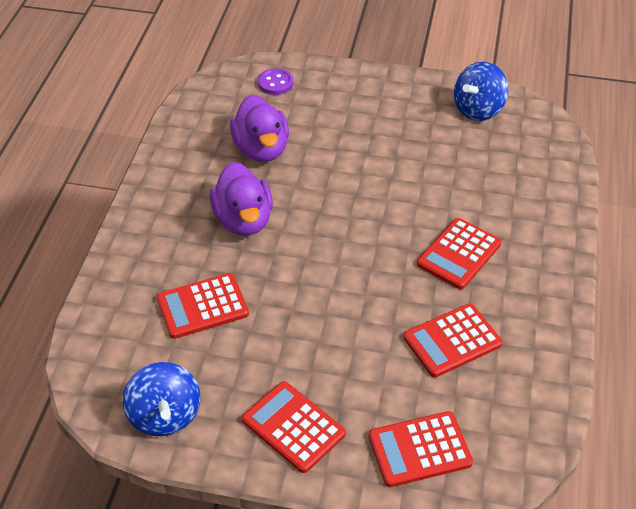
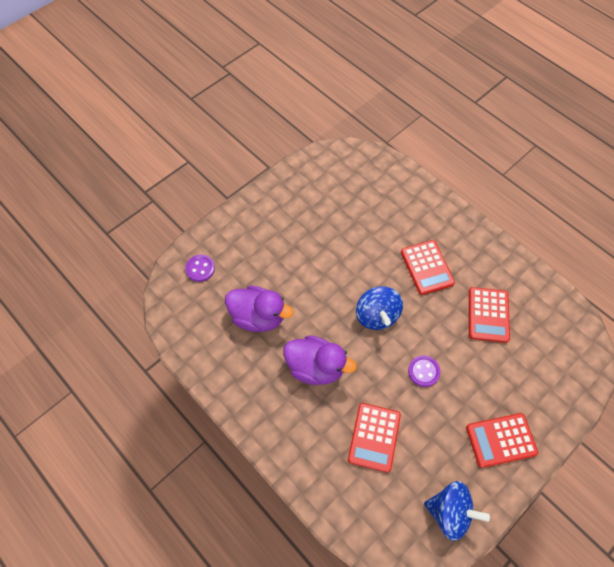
camera: 55 degrees left, 15 degrees up
red calculator [369,411,473,487] -> none
blue spinning top [454,62,508,121] -> blue spinning top moved to [356,286,403,330]
none -> purple button [408,356,440,387]

